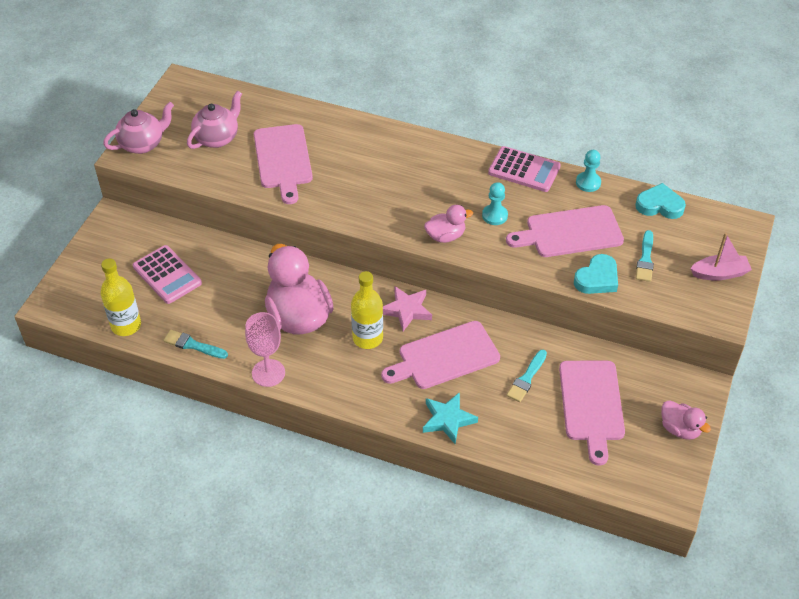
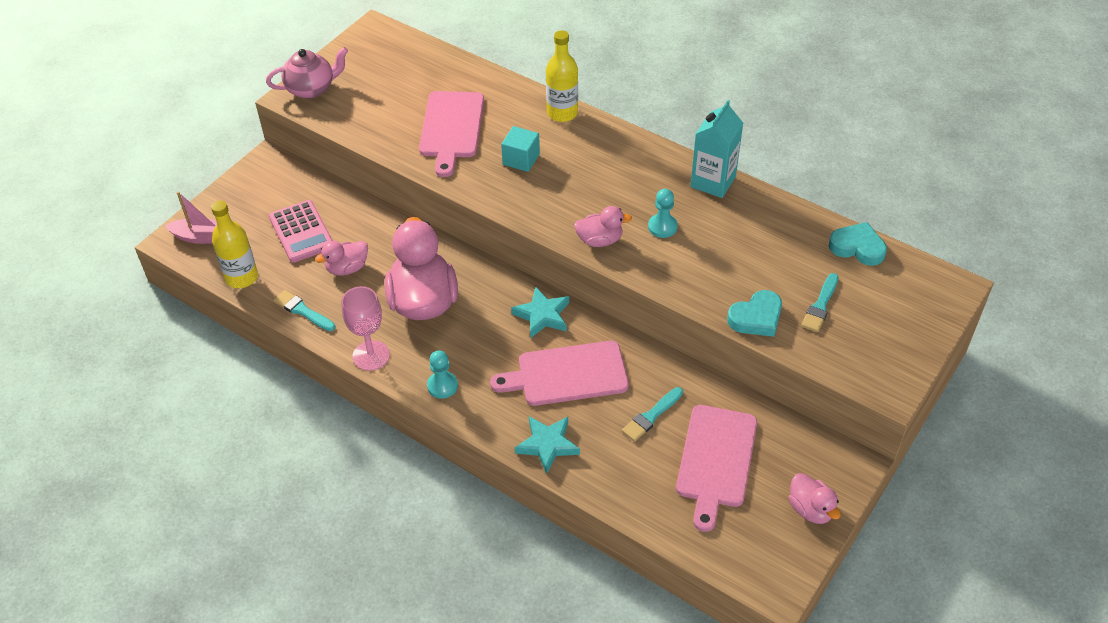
camera: 15 degrees right, 0 degrees up
pink teapot [187,91,242,149] -> none
yellow bottle [351,271,383,349] -> yellow bottle moved to [546,30,578,122]
pink star [383,286,432,331] -> turquoise star [511,286,569,338]
pink calculator [488,146,561,192] -> turquoise carton [690,100,743,198]
pink cutting board [506,205,624,257] -> none
turquoise pawn [576,150,601,192] -> turquoise pawn moved to [427,350,458,399]
pink boat [690,233,752,281] -> pink boat moved to [165,192,217,244]
none -> pink duck [315,241,368,276]
none -> turquoise cube [501,126,540,172]

